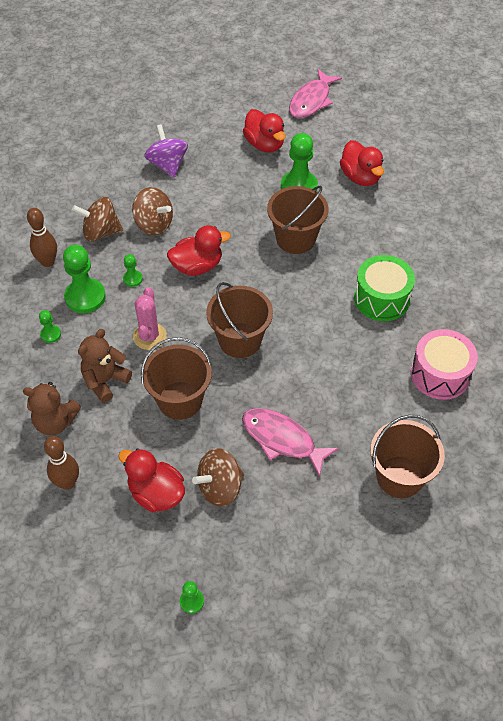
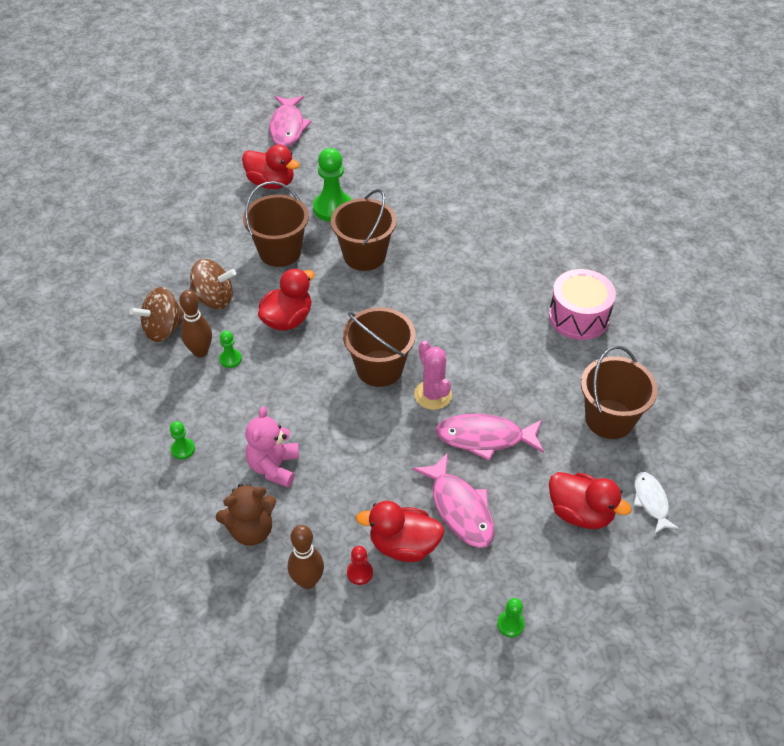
camera: 30 degrees left, 5 degrees down
brown bowling pin [27,208,57,267] -> brown bowling pin moved to [179,290,212,357]
green pawn [63,245,106,313] -> none
brown teddy bear [78,329,132,403] -> pink teddy bear [245,406,299,488]
pink cactus [133,287,167,350] -> pink cactus moved to [414,340,452,410]
brown bucket [141,337,212,420] -> brown bucket moved to [243,181,309,267]
purple spinning top [144,124,188,178] -> none
brown spinning top [192,448,244,507] -> pink fish [413,453,495,548]
red duck [340,140,384,186] -> red duck moved to [549,472,632,529]
green drum [354,255,415,321] -> none
none -> red pawn [347,546,373,585]
none -> white fish [634,472,679,533]

